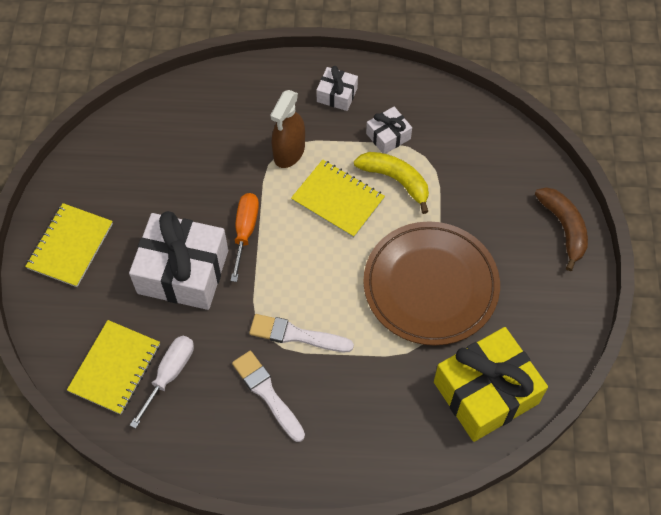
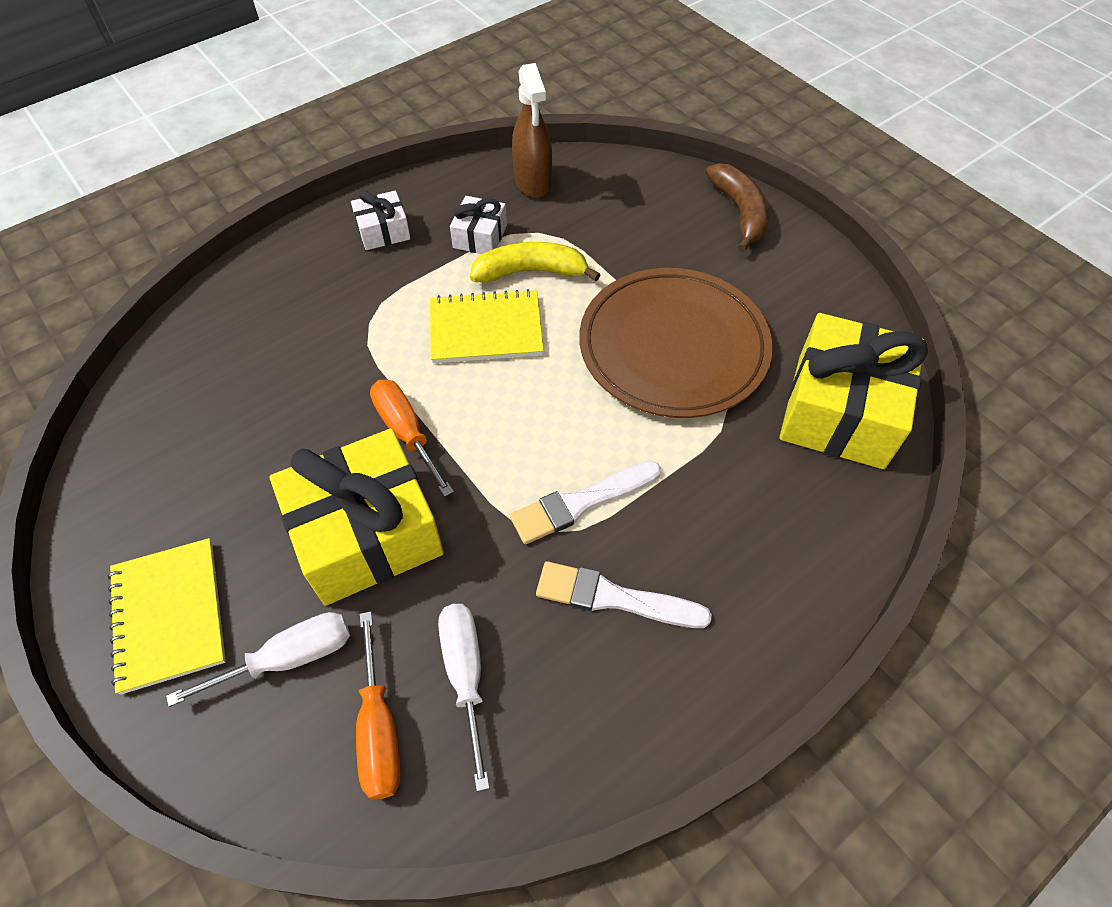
camera: 40 degrees left, 5 degrees down
yellow notebook [67,320,160,415] -> orange screwdriver [356,611,401,800]
white gift [129,211,228,310] -> yellow gift [270,428,444,606]
brown spray bottle [270,90,305,168] -> brown spray bottle moved to [512,63,552,198]
brown banana [535,187,588,271] -> brown banana turned 45 degrees clockwise [706,163,769,252]
none -> white screwdriver [166,612,350,707]

